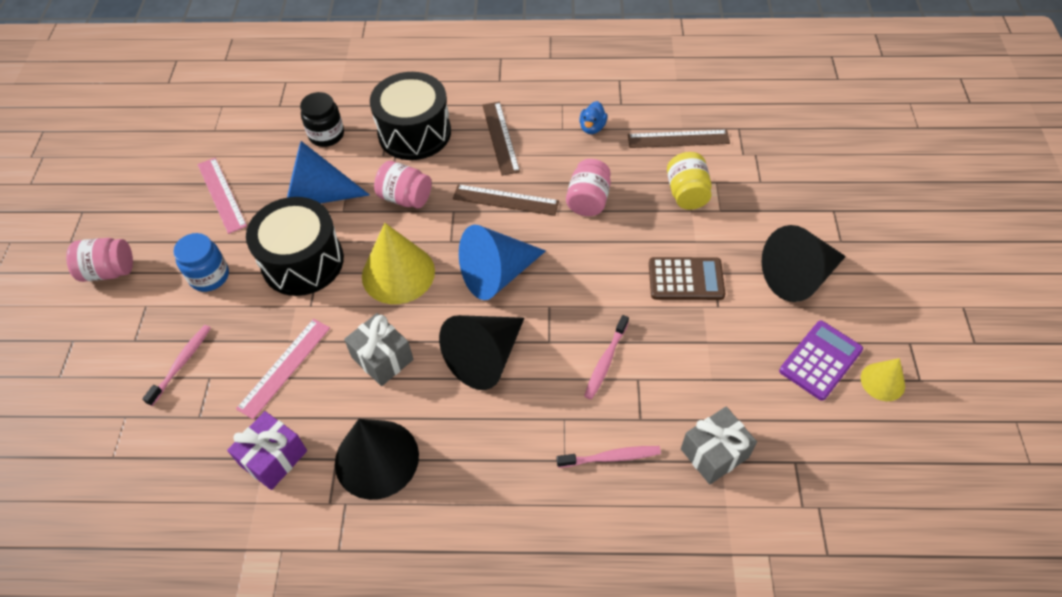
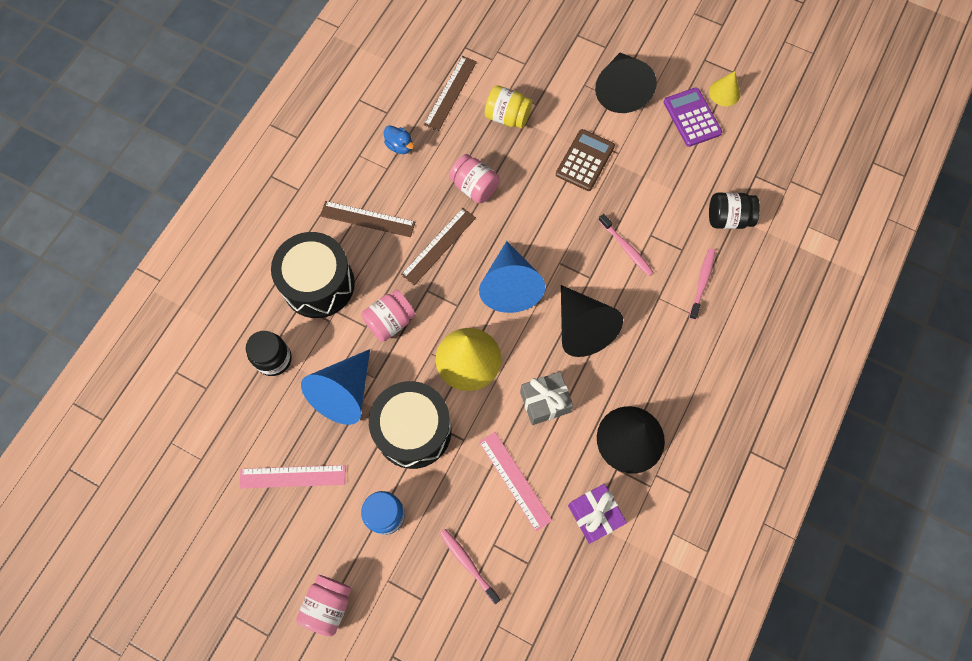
camera: 65 degrees left, 15 degrees up
grey gift [681,407,757,484] -> black jar [709,192,760,229]

